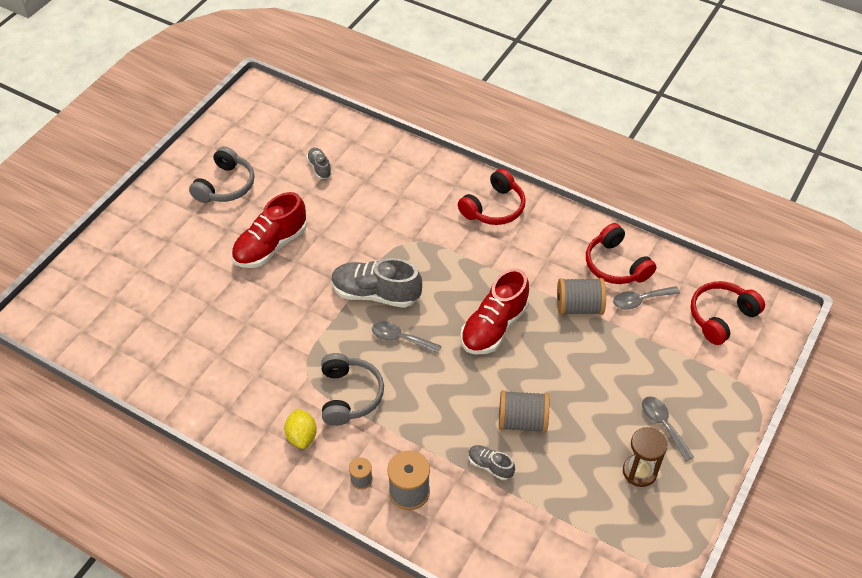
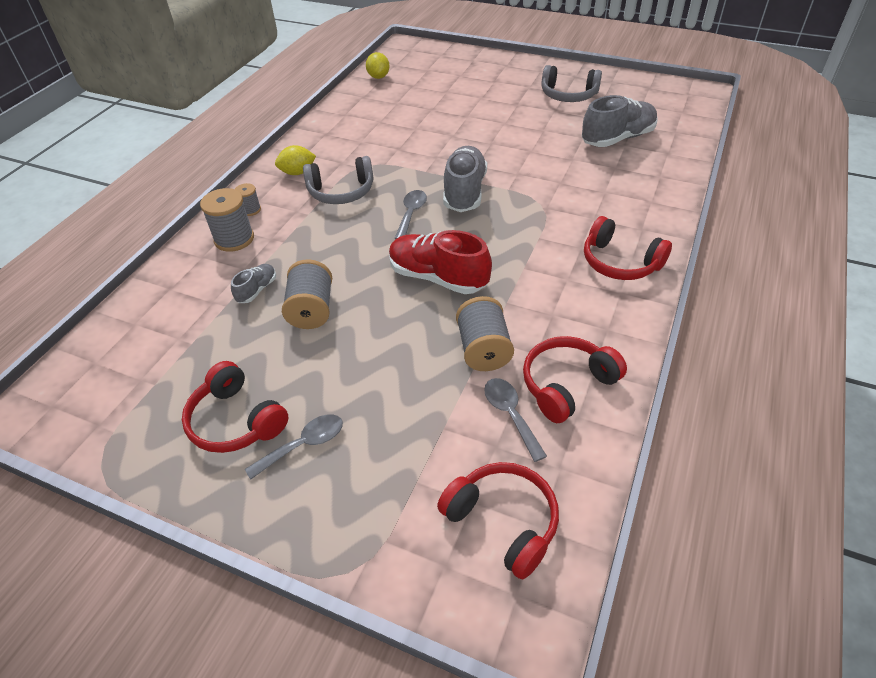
camera: 85 degrees right, 5 degrees down
red shoe [231,192,307,268] -> none
grey shoe [307,148,332,179] -> grey shoe [582,95,658,147], size x2.00
brown hourglass [623,427,668,487] -> red headphones [182,361,289,453]
none -> yellow lemon [366,52,390,79]

